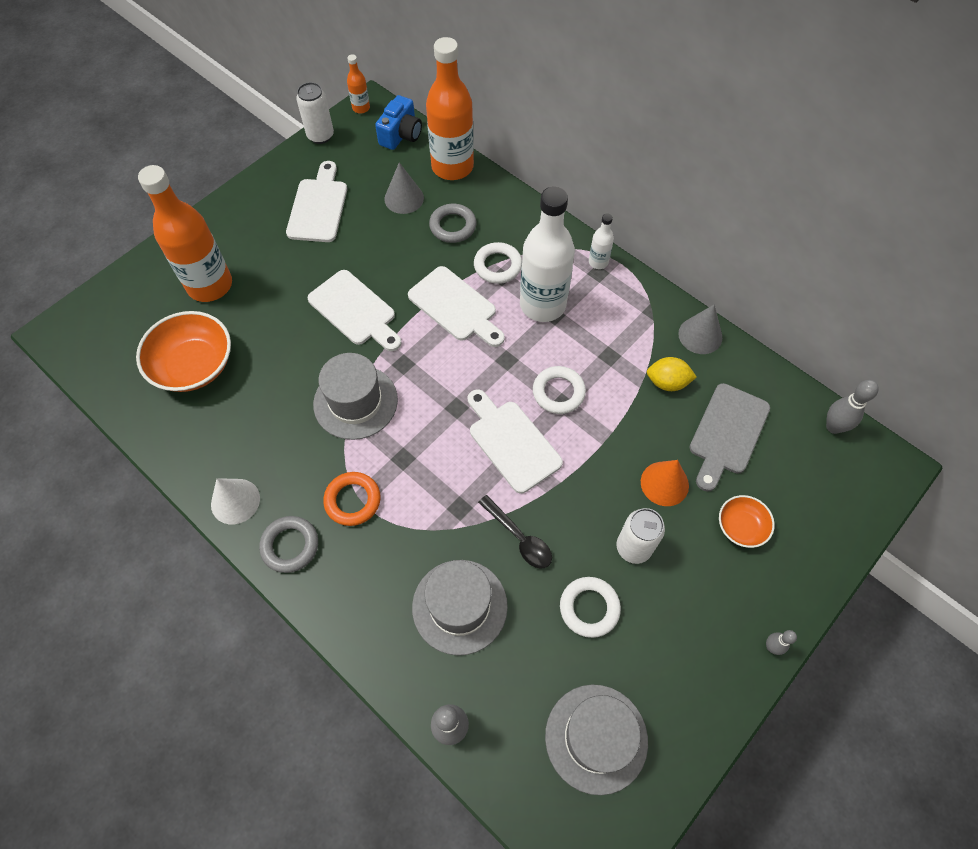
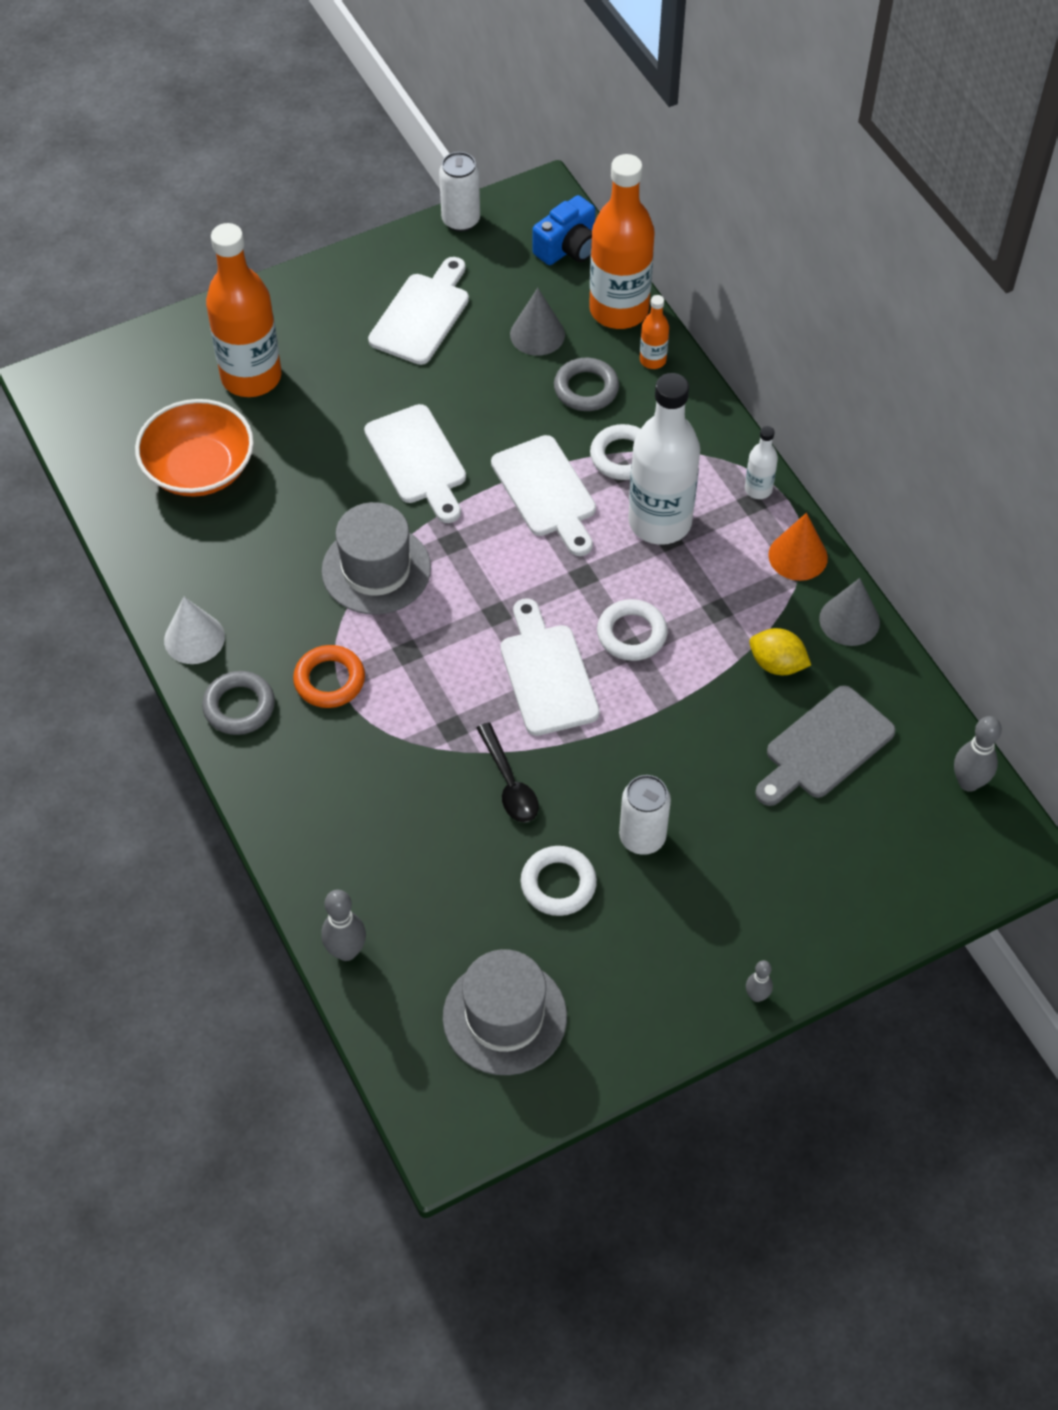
camera: 20 degrees right, 5 degrees down
orange bottle [347,54,370,114] -> orange bottle moved to [640,295,669,369]
grey hat [412,560,508,656] -> none
orange cone [641,460,689,506] -> orange cone moved to [768,513,828,581]
orange bowl [719,495,775,548] -> none

